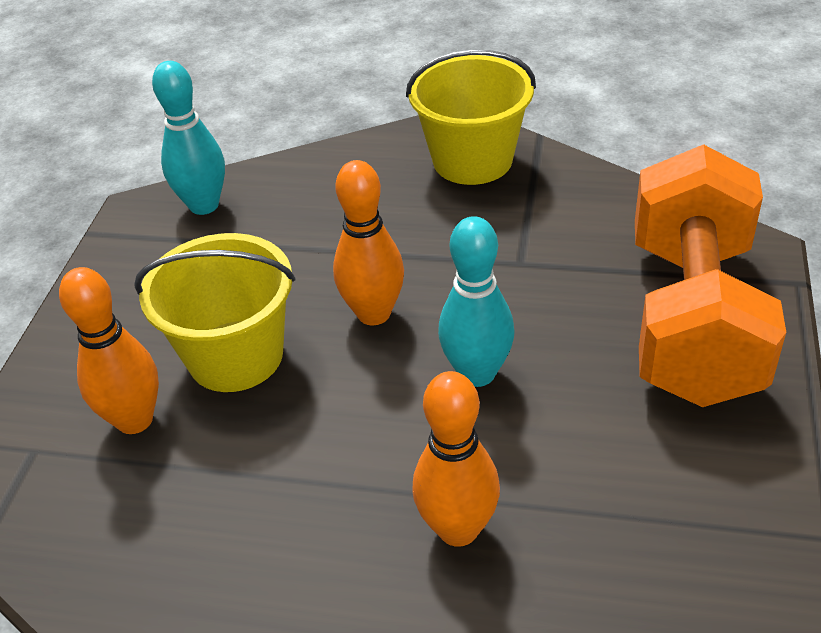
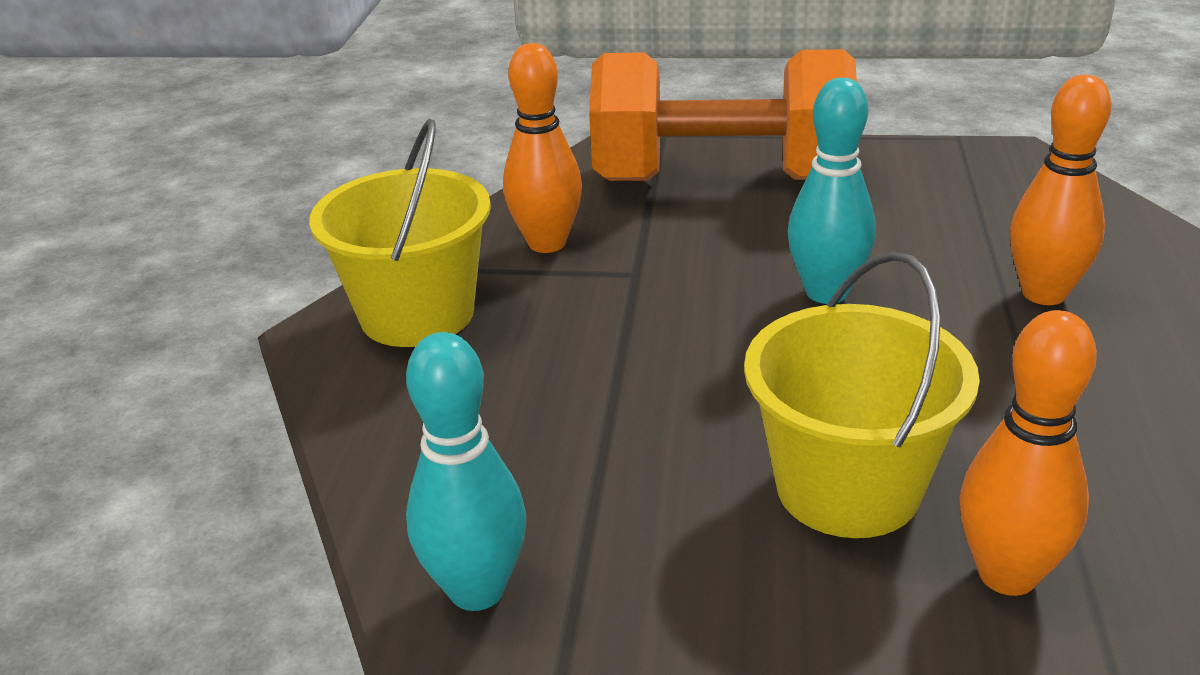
camera: 95 degrees left, 10 degrees down
orange bowling pin [333,160,404,325] -> orange bowling pin moved to [503,43,582,253]

